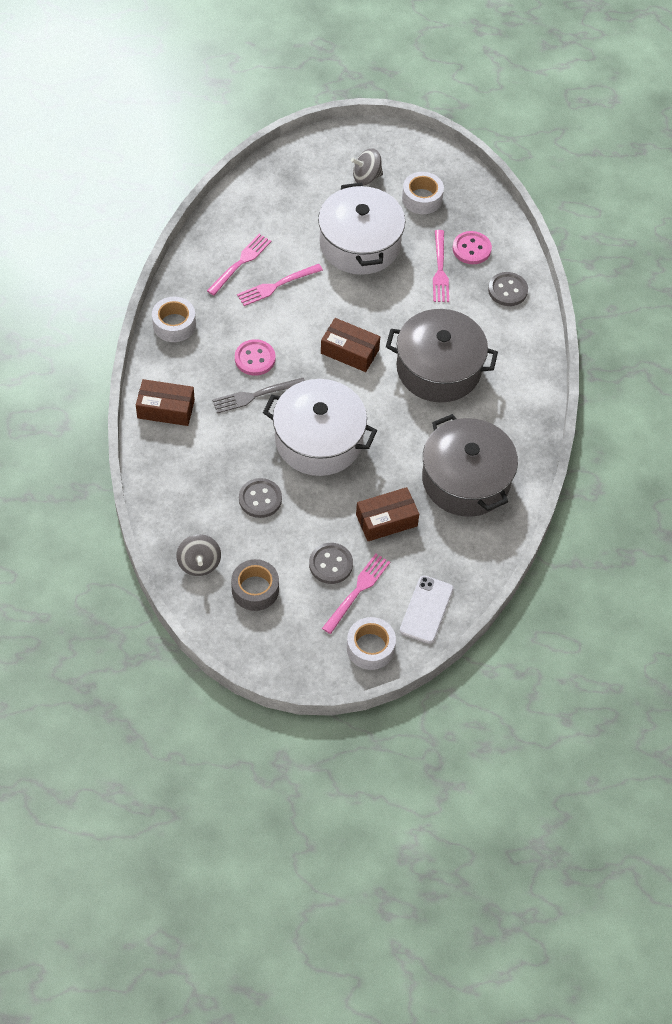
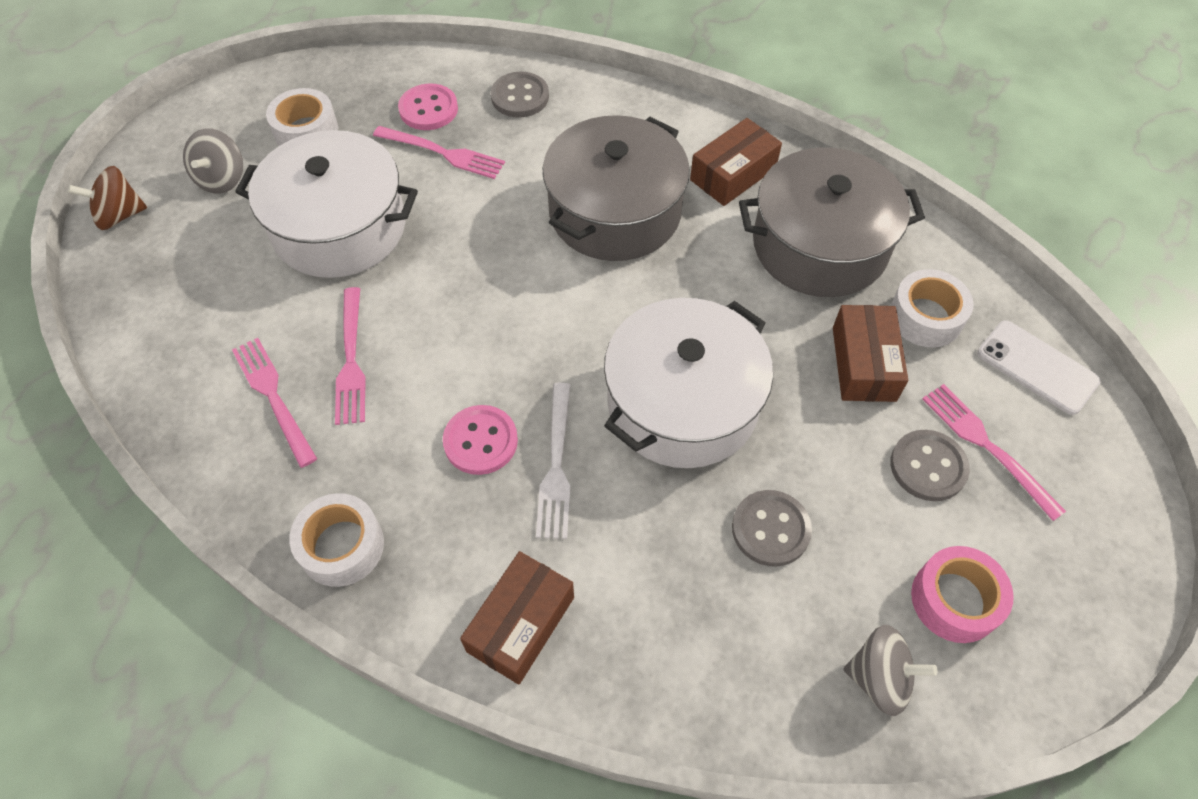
camera: 65 degrees left, 0 degrees up
grey fork [212,378,305,413] -> white fork [536,383,571,539]
grey tape [231,559,279,611] -> pink tape [911,546,1014,643]
brown box [321,318,380,372] -> brown box moved to [690,118,782,206]
white tape [347,617,396,670] -> white tape moved to [891,269,973,347]
none -> brown spinning top [68,166,147,230]

